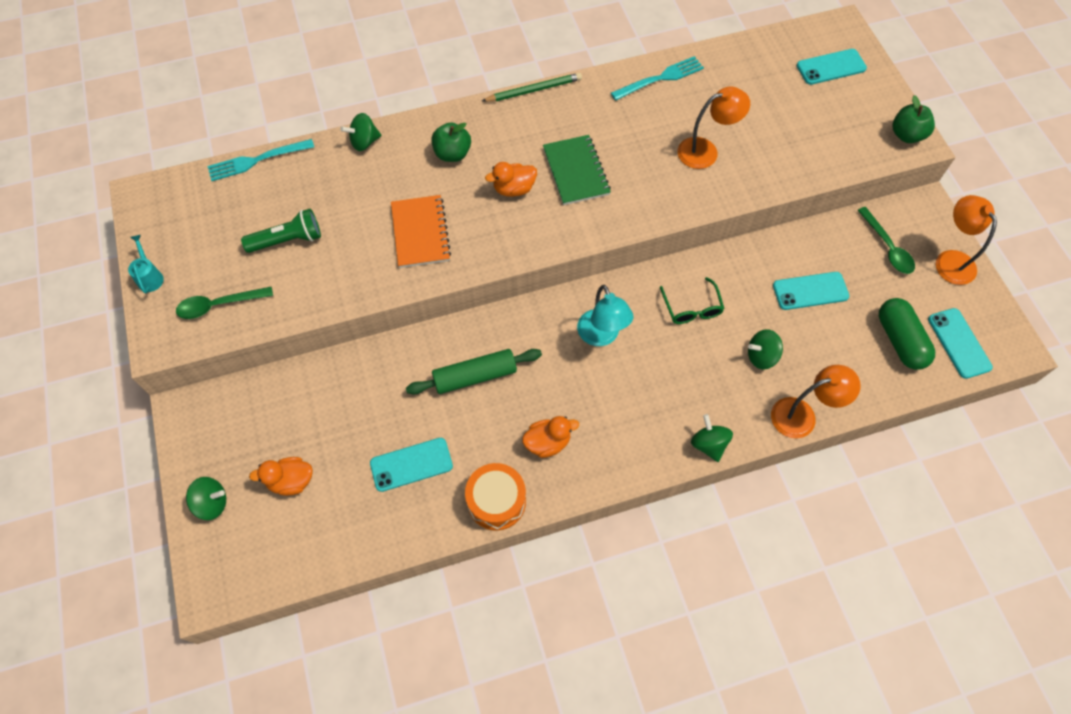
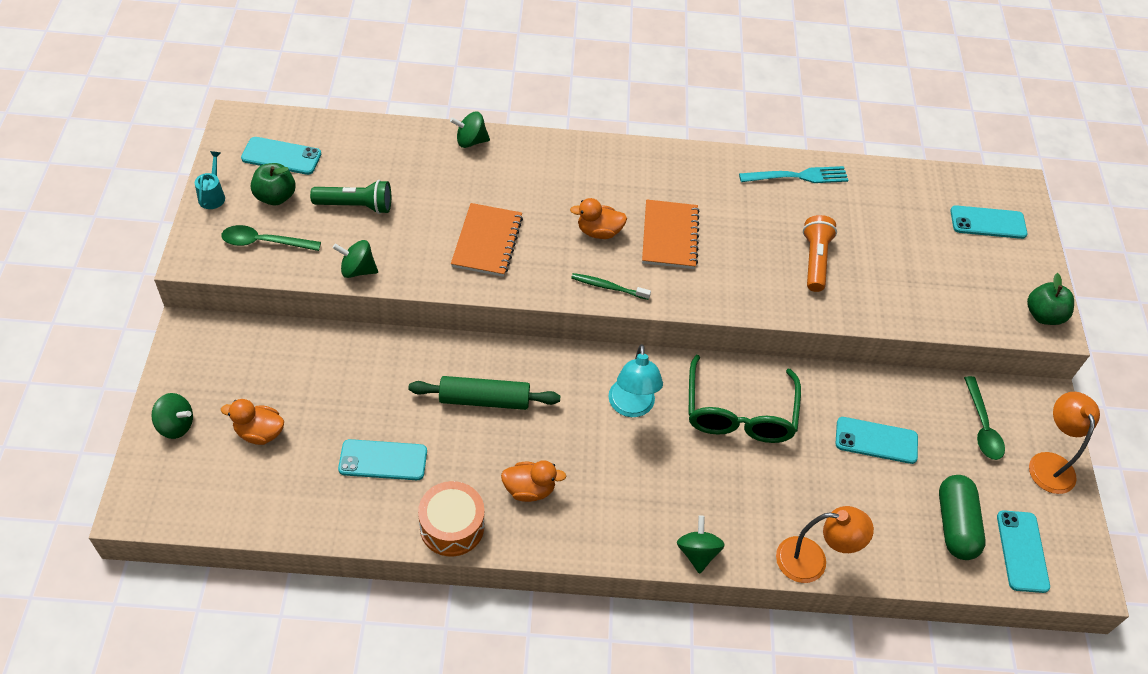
camera: 15 degrees right, 10 degrees down
turquoise fork [208,139,314,181] -> none
green apple [431,122,471,162] -> green apple moved to [251,163,296,205]
green pencil [482,73,582,102] -> none
green notebook [543,135,611,205] -> orange notebook [642,199,700,269]
green glasses [660,277,725,324] -> green glasses [688,354,801,443], size x1.77
orange lamp [678,87,750,169] -> orange flashlight [803,215,837,292]
green spinning top [748,329,783,370] -> green spinning top moved to [333,240,378,278]
none -> turquoise phone [241,137,321,175]
none -> green toothbrush [571,273,651,300]

